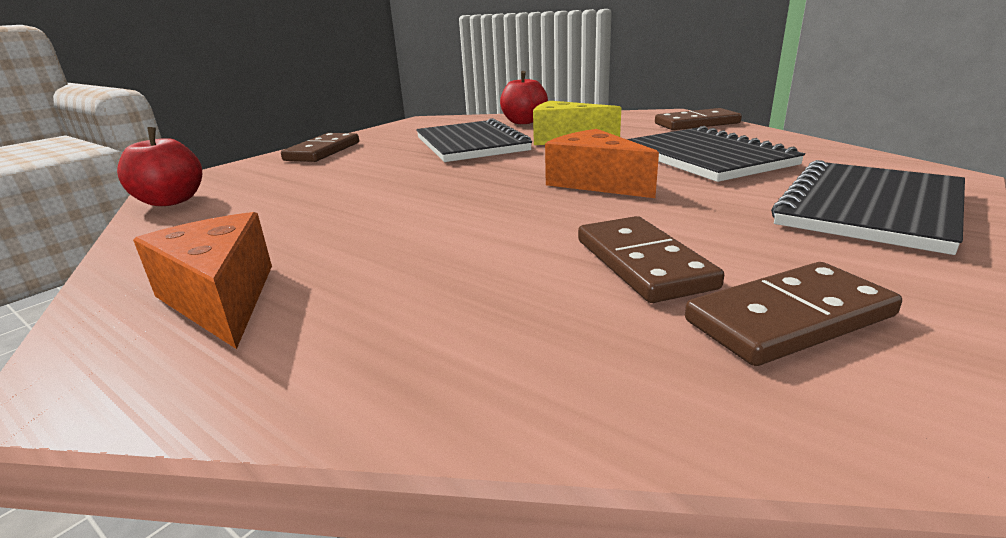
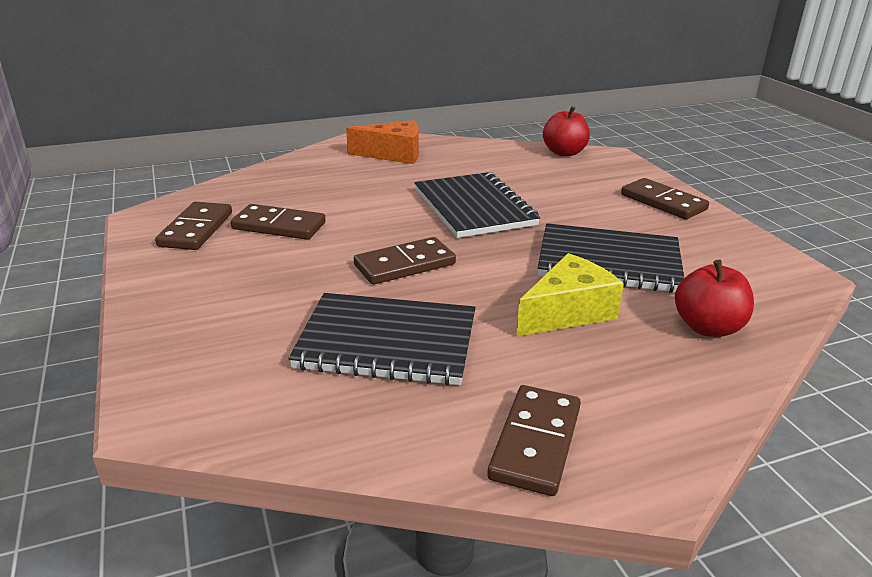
camera: 120 degrees right, 5 degrees up
orange cheese [545,129,659,198] -> brown domino [354,237,456,285]
black notebook [771,160,965,255] -> black notebook moved to [415,172,540,238]

